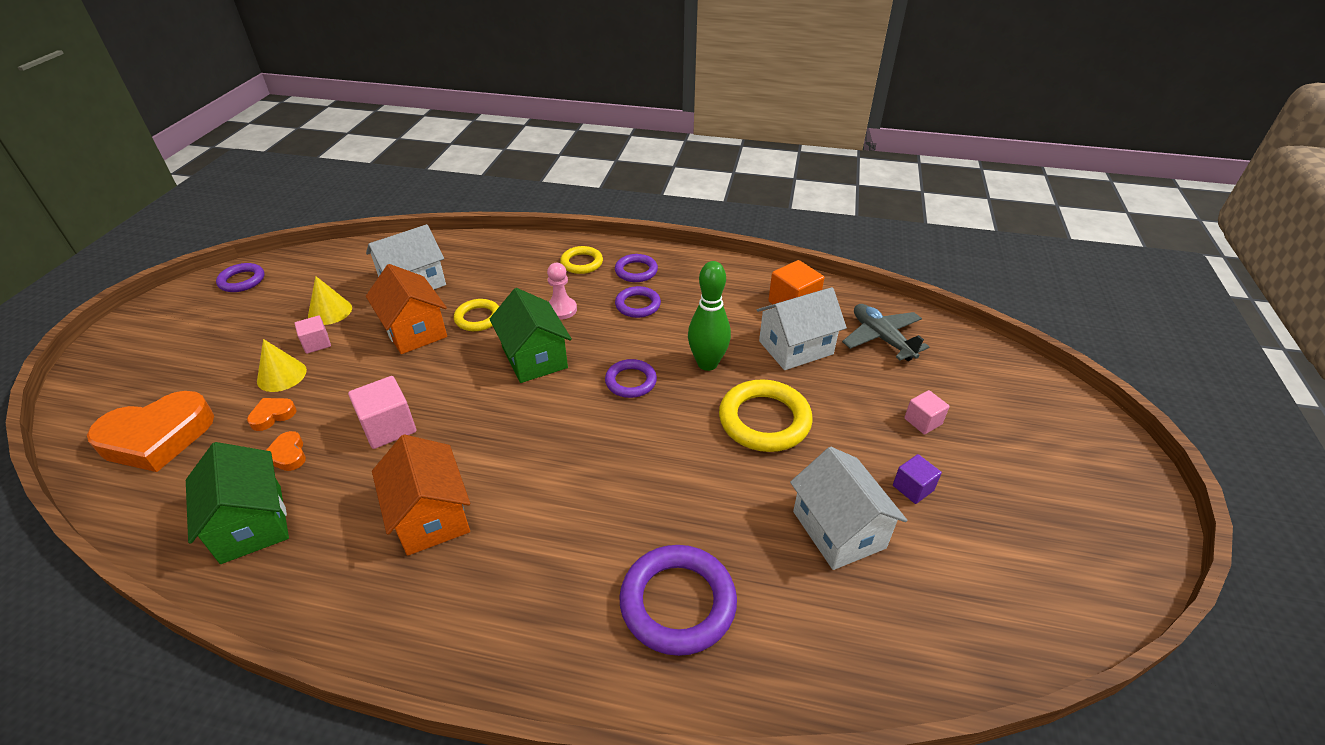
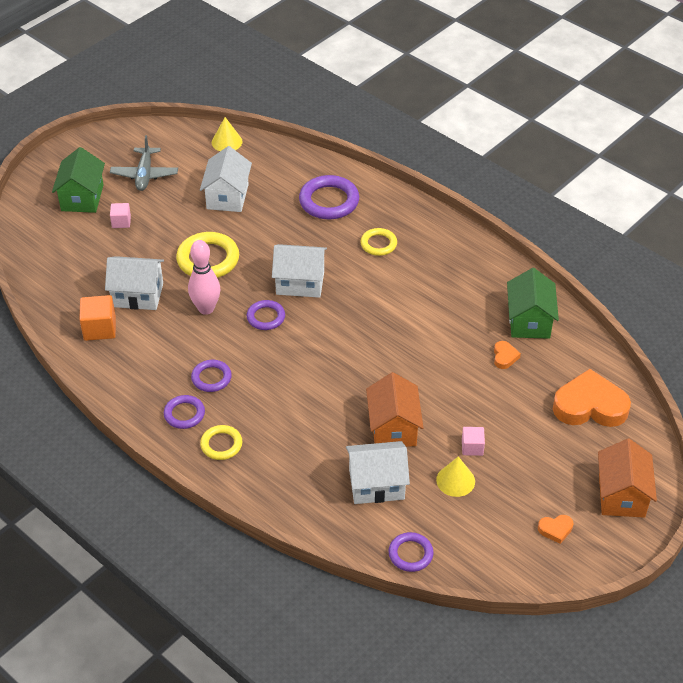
camera: 150 degrees left, 5 degrees up
purple ring [216,263,264,292] -> purple ring moved to [389,532,434,572]
orange heart [247,398,297,431] -> orange heart moved to [538,515,573,544]
yellow cone [257,339,307,392] -> yellow cone moved to [212,117,243,151]
pink cube [348,376,416,449] -> none
orange house [372,435,470,556] -> orange house moved to [598,439,657,518]
yellow ring [454,299,499,331] -> yellow ring moved to [360,228,397,256]
green house [489,288,572,383] -> green house moved to [52,147,105,213]
pink pawn [547,263,577,320] -> none
green bowling pin [688,261,731,371] -> pink bowling pin [188,240,220,315]
grey plane [842,304,929,361] -> grey plane moved to [110,135,178,191]
purple cube [893,454,942,504] -> none
none -> white house [272,244,327,298]

